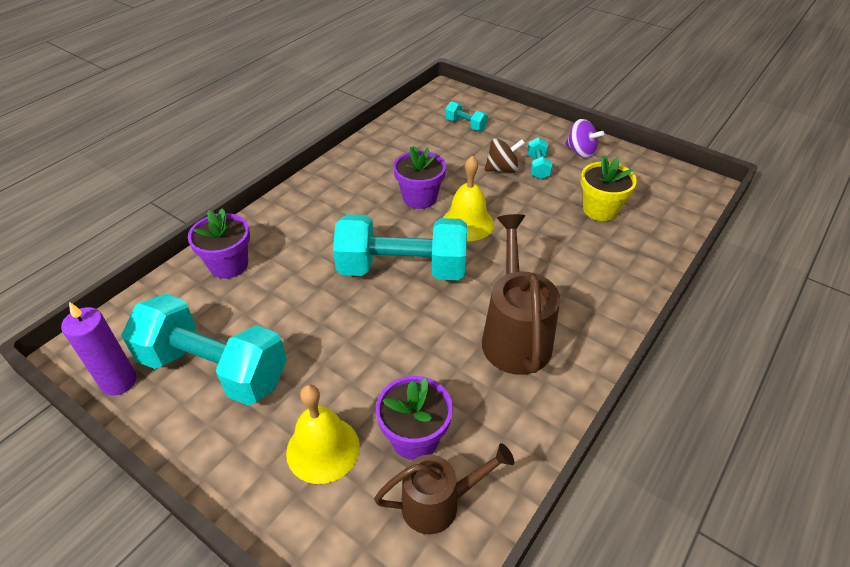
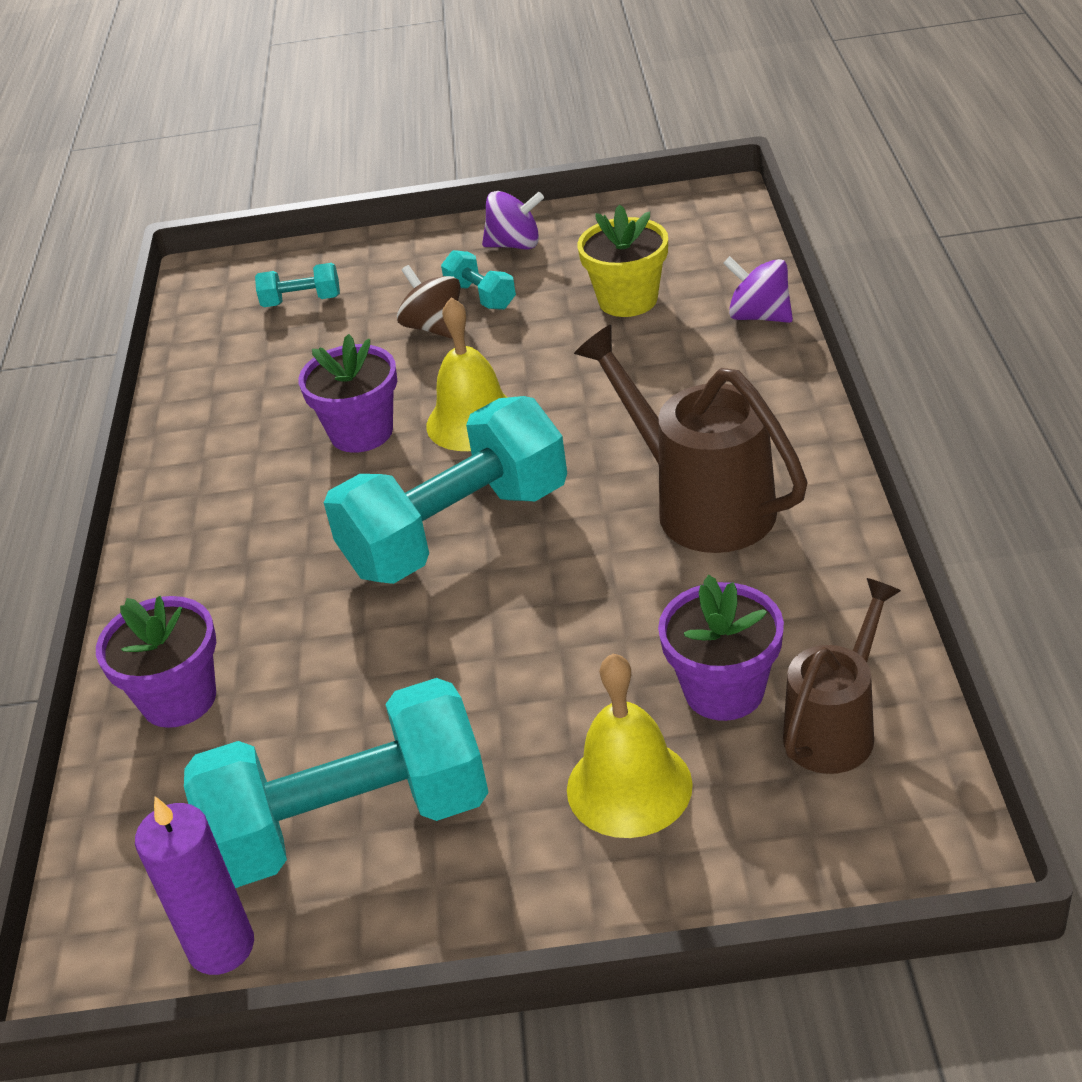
camera: 35 degrees left, 5 degrees down
brown spinning top [484,138,525,173] -> brown spinning top turned 75 degrees counterclockwise [397,265,460,339]
none -> purple spinning top [723,256,793,323]

